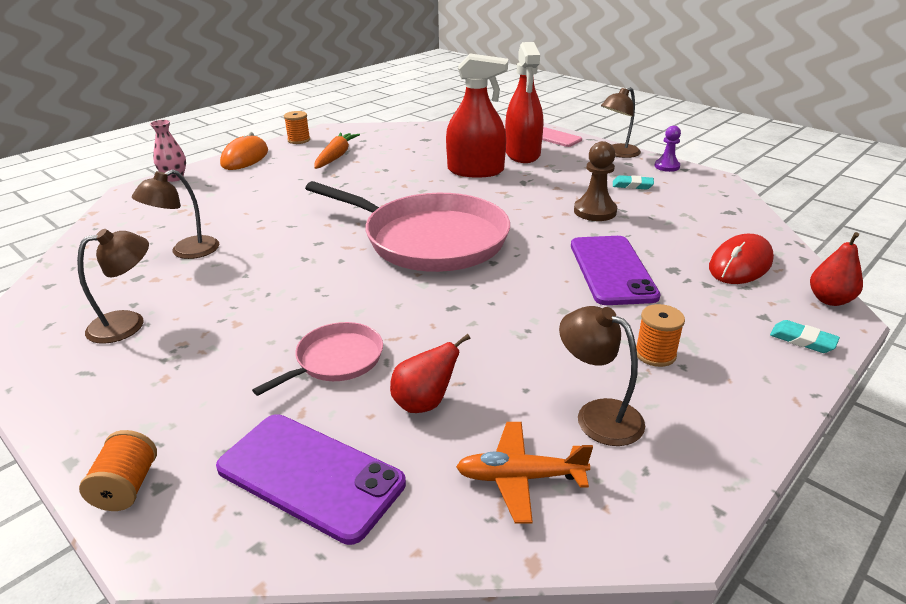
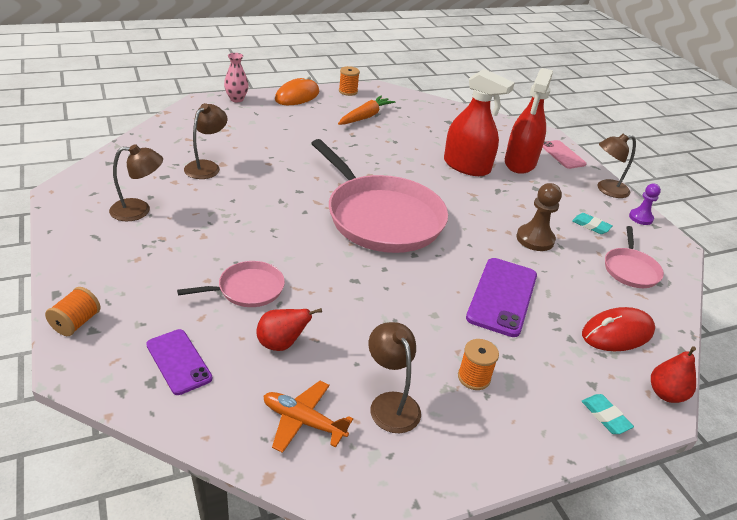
camera: 20 degrees right, 5 degrees up
brown lamp [132,170,219,259] -> brown lamp turned 135 degrees clockwise [184,103,227,179]
purple phone [216,414,406,545] -> purple phone [146,329,212,395], size x0.64
none -> pink pan [605,226,664,288]

